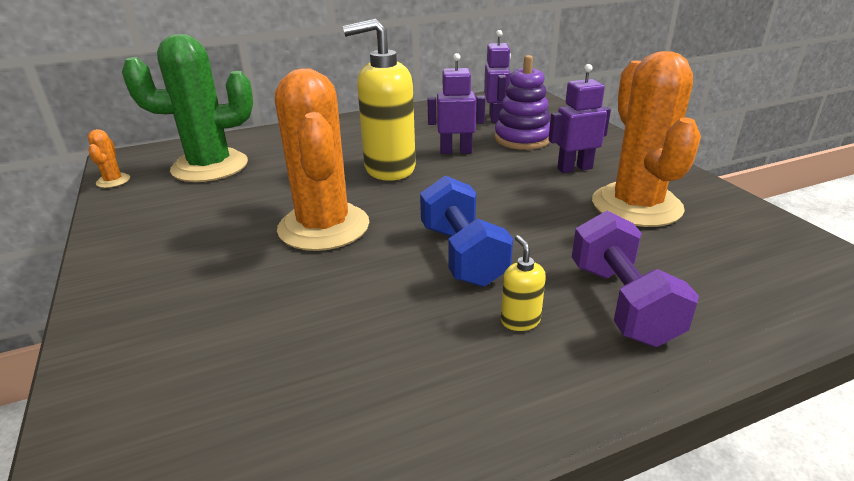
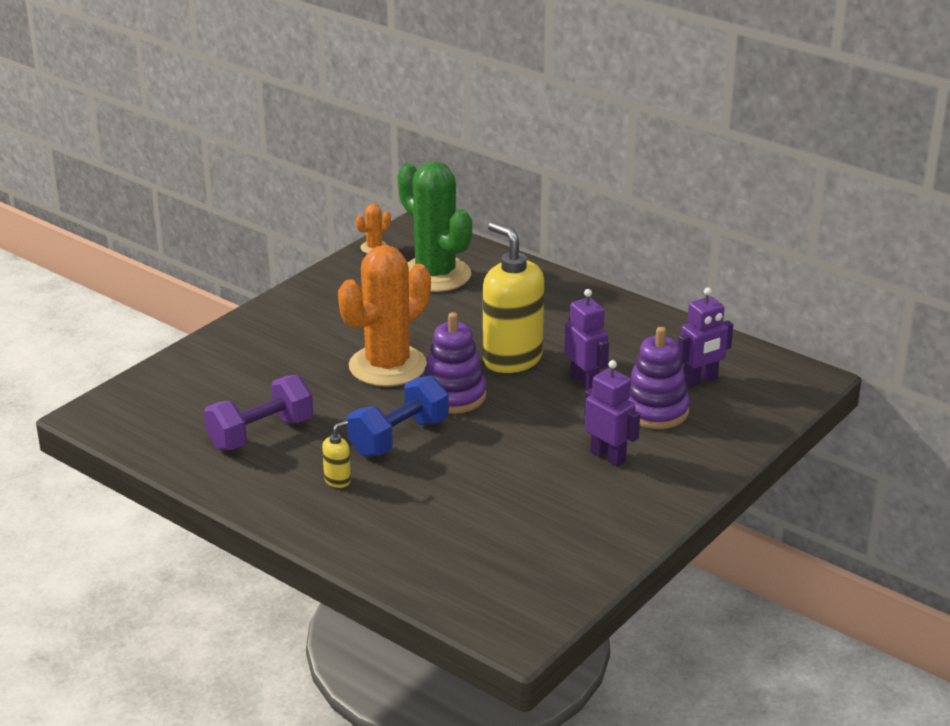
camera: 60 degrees right, 0 degrees up
purple dumbbell [572,211,699,347] -> purple dumbbell moved to [204,375,313,450]
orange cactus [592,51,701,227] -> none
none -> purple stacking toy [423,312,486,414]

